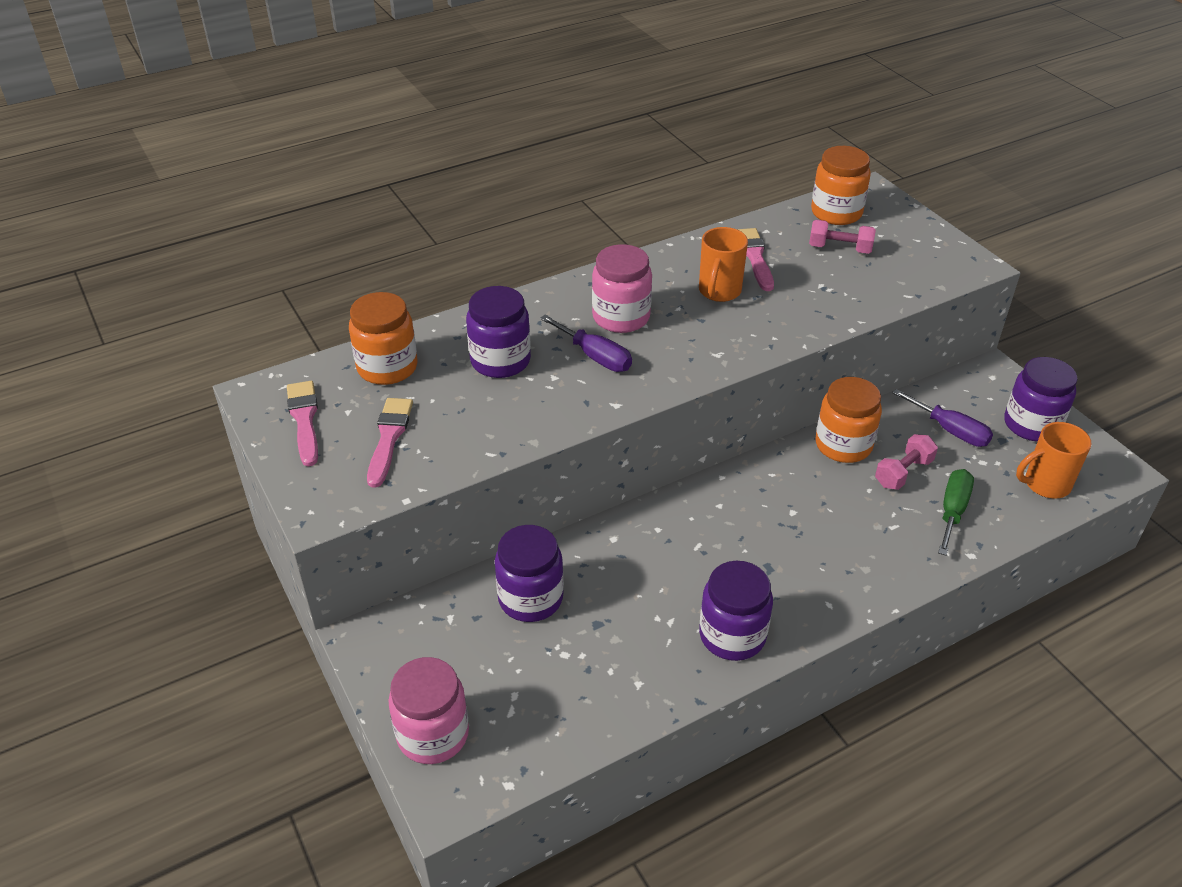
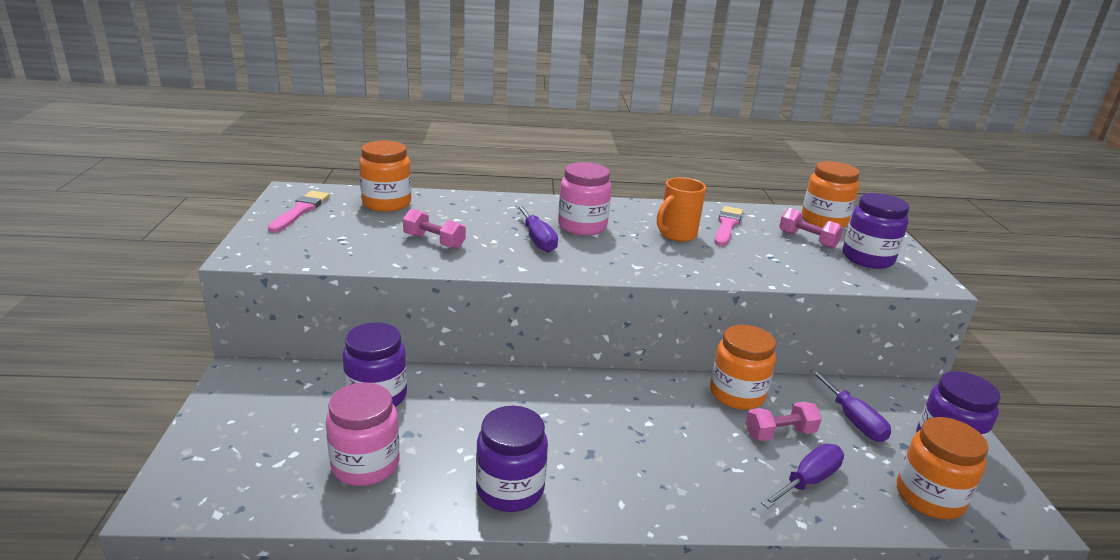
camera: 25 degrees right, 15 degrees down
pink brush [367,398,413,488] -> none
pink jar [388,657,469,764] -> pink jar moved to [326,383,400,486]
purple jar [466,286,531,378] -> purple jar moved to [843,193,909,269]
green screwdriver [938,469,974,556] -> purple screwdriver [761,444,844,508]
orange mug [1016,422,1091,498] -> orange jar [897,417,988,519]
none -> pink dumbbell [403,209,466,249]

